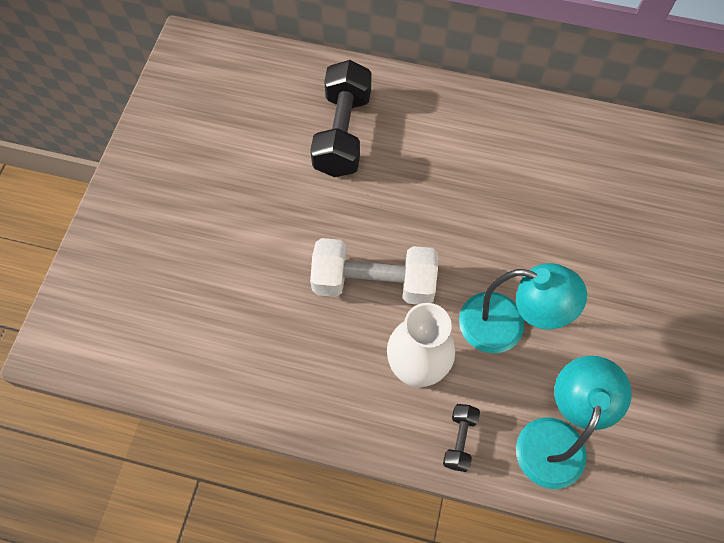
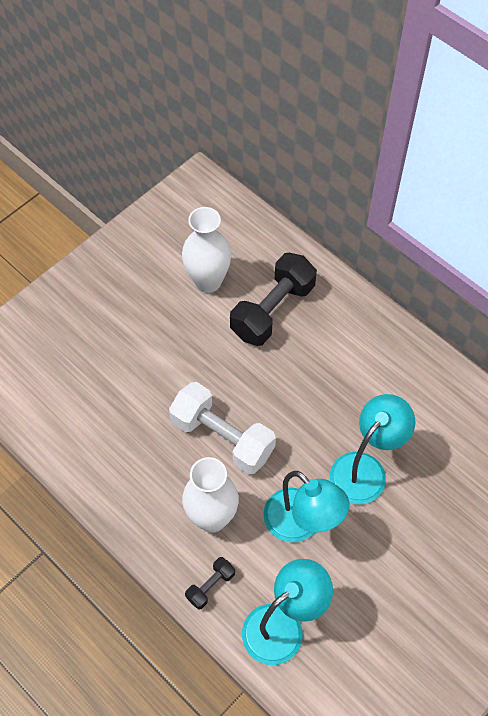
camera: 30 degrees right, 5 degrees down
none -> white vase [182,207,231,293]
none -> turquoise lamp [330,394,416,505]

